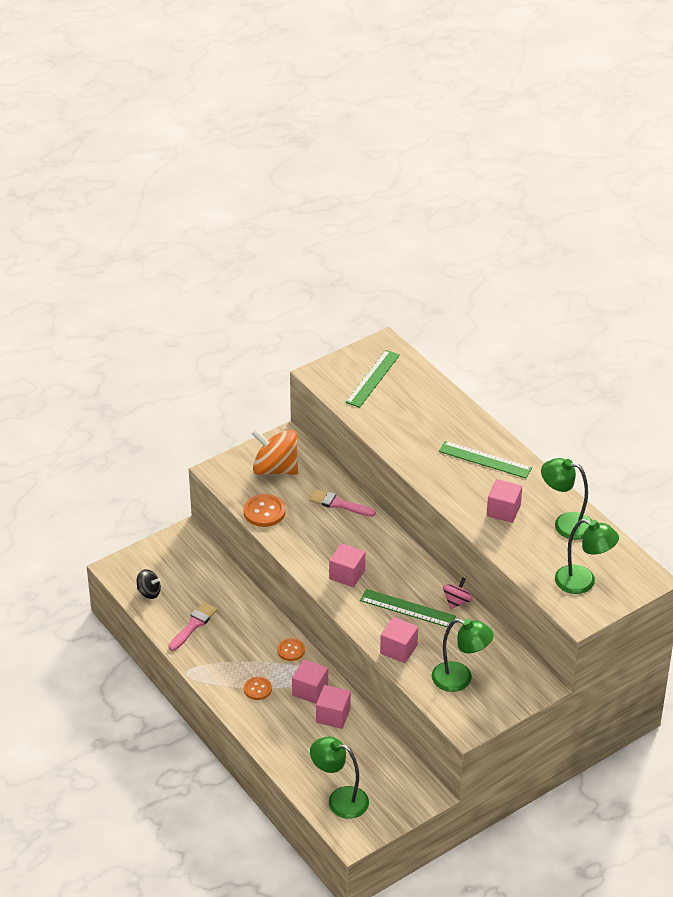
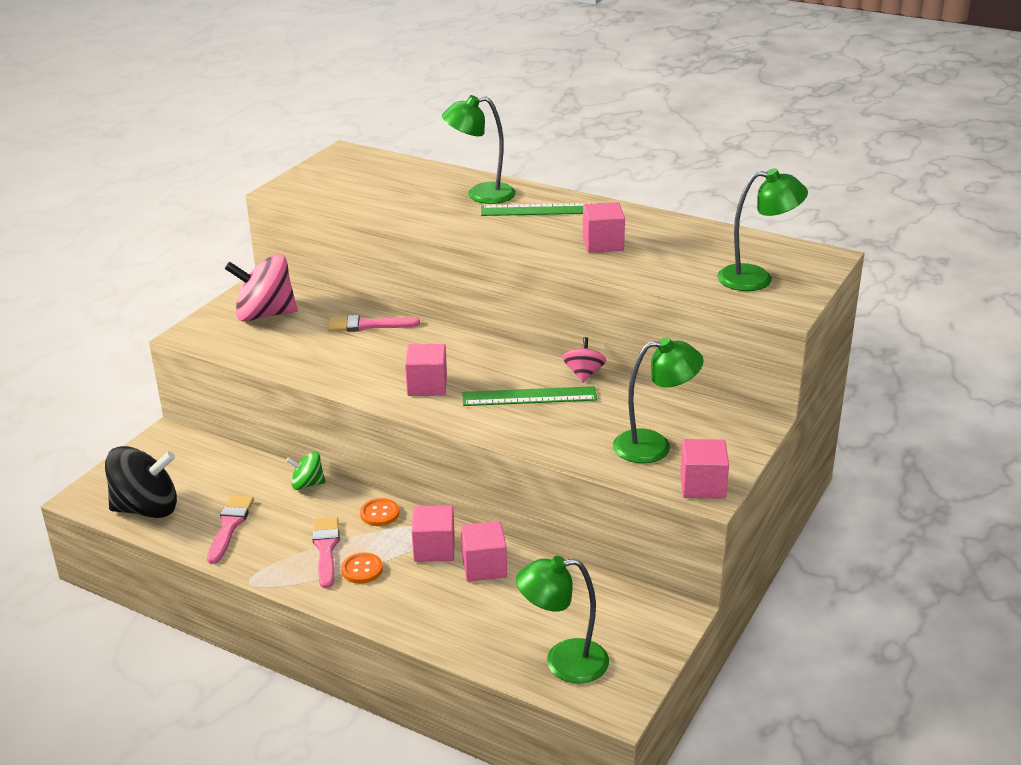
camera: 25 degrees left, 10 degrees down
black spinning top [137,569,161,599] -> black spinning top [105,446,177,518], size x1.93
orange button [243,494,286,527] -> none
orange spinning top [251,429,298,475] -> pink spinning top [225,254,297,322]
green ruler [345,350,400,408] -> none
pink cube [380,617,418,663] -> pink cube moved to [680,439,729,499]
green lamp [541,458,591,540] -> green lamp moved to [442,95,516,204]
none -> green spinning top [286,452,326,490]
none -> pink brush [312,517,340,589]

